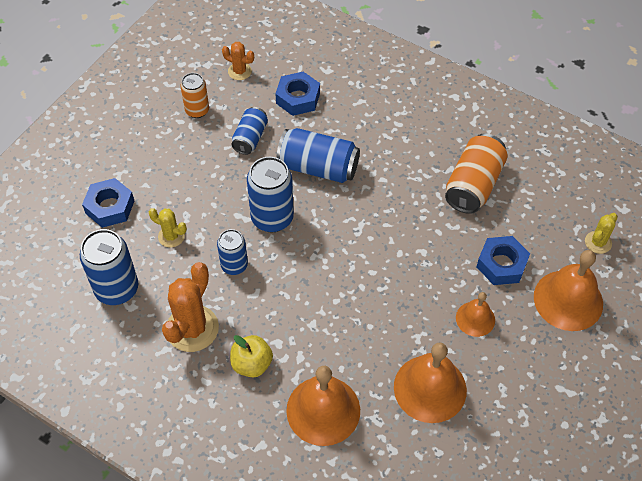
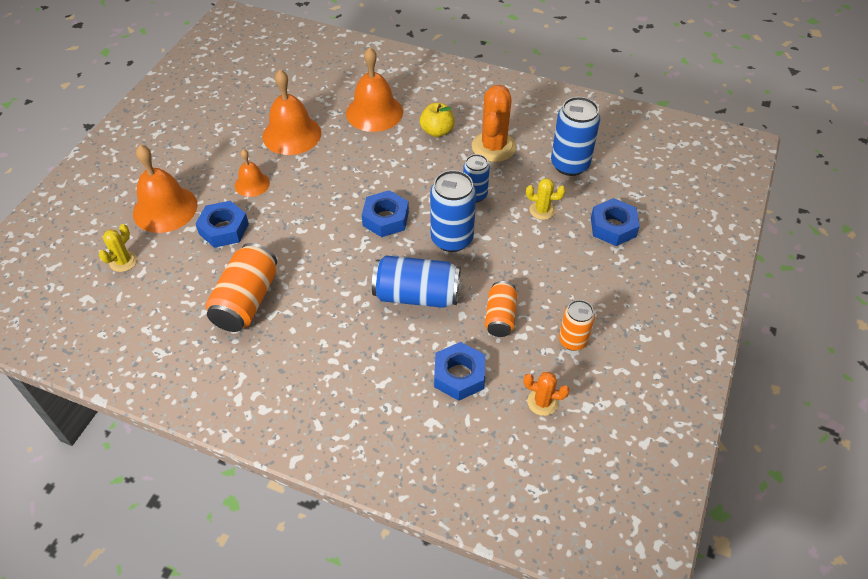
camera: 170 degrees right, 5 degrees down
blue can [231,107,268,155] -> orange can [485,281,517,337]
none -> blue nut [362,190,409,237]

